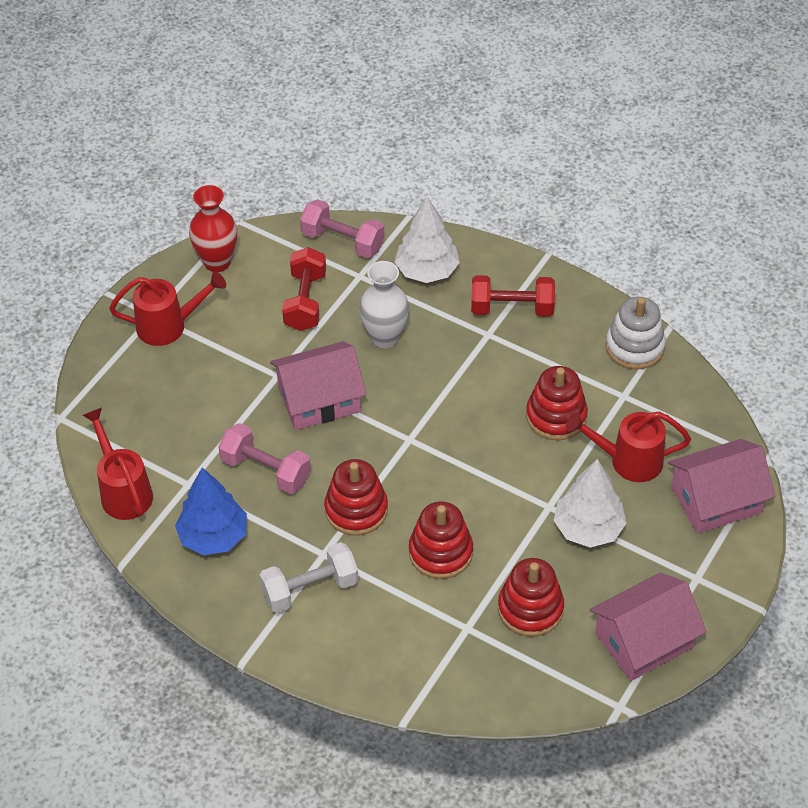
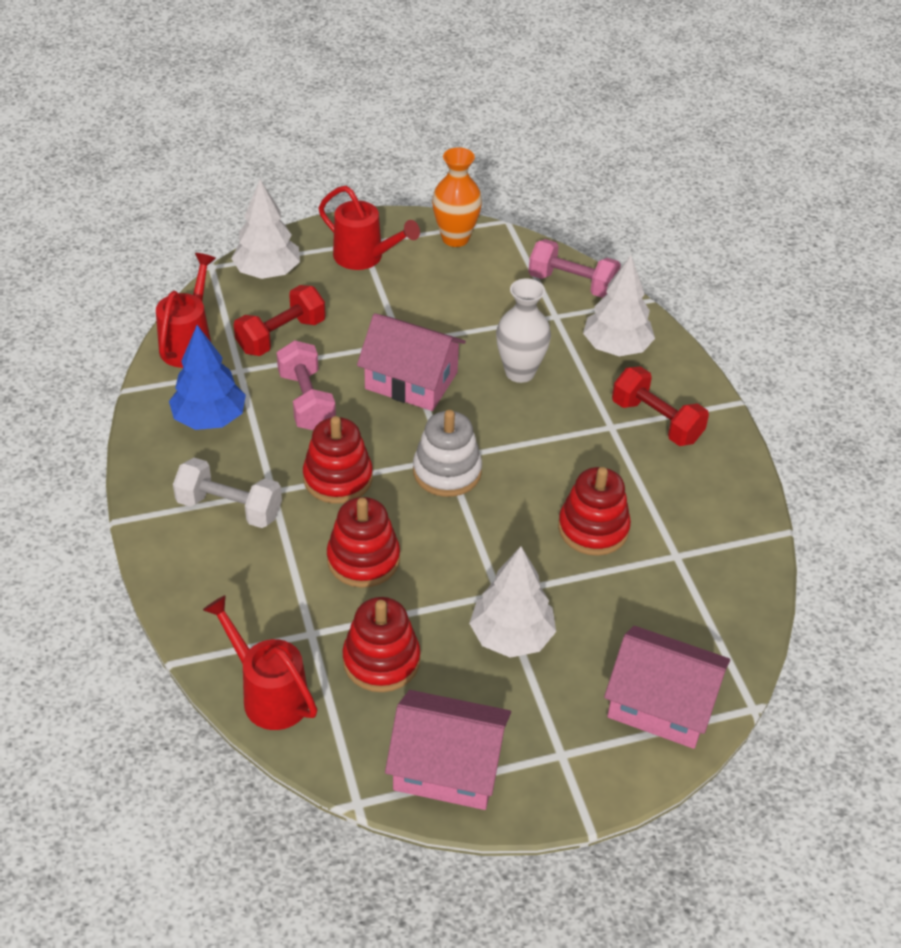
camera: 40 degrees right, 5 degrees down
red vase [189,185,237,272] -> orange vase [432,147,482,247]
red dumbbell [282,247,326,331] -> red dumbbell moved to [234,285,326,356]
pink dumbbell [300,199,384,258] -> pink dumbbell turned 45 degrees counterclockwise [528,239,621,298]
red watering can [566,412,691,482] -> red watering can moved to [203,595,318,730]
white stacking toy [605,297,666,369] -> white stacking toy moved to [413,410,482,497]
none -> white tree [231,179,300,279]

